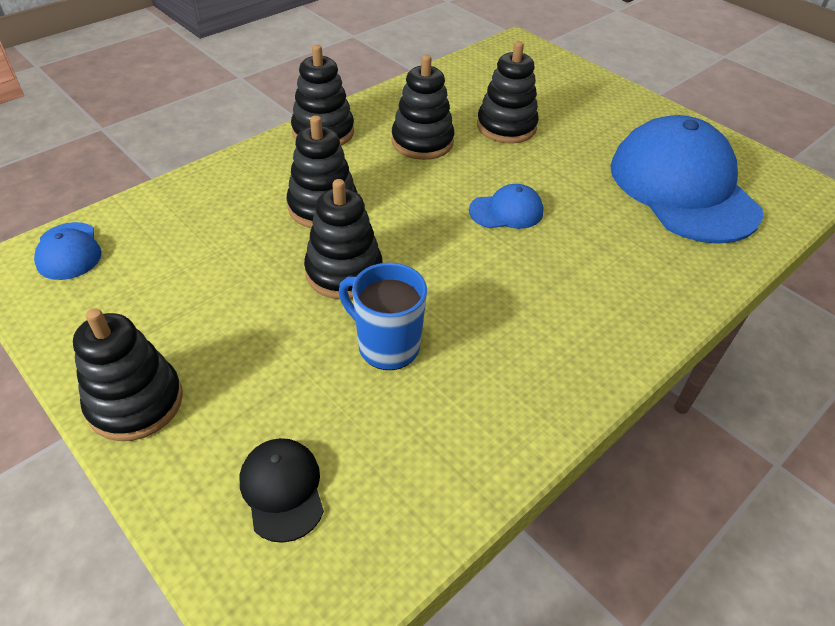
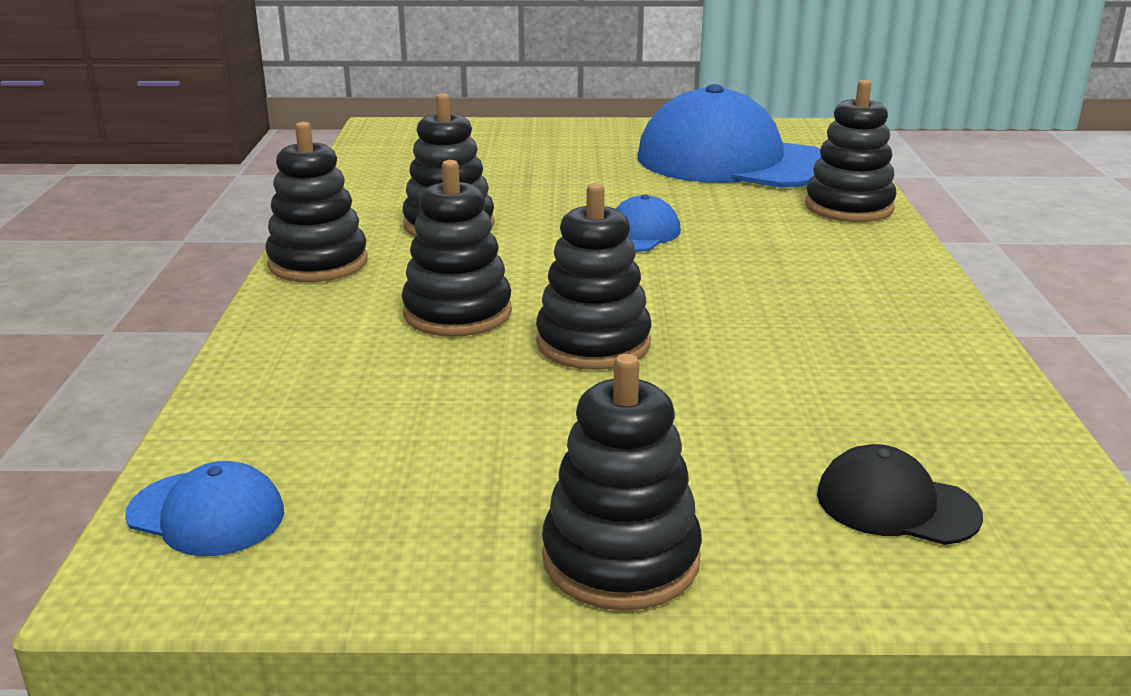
camera: 45 degrees left, 20 degrees down
blue mug [338,263,427,370] -> none
black stacking toy [477,41,539,144] -> black stacking toy moved to [805,80,897,222]

